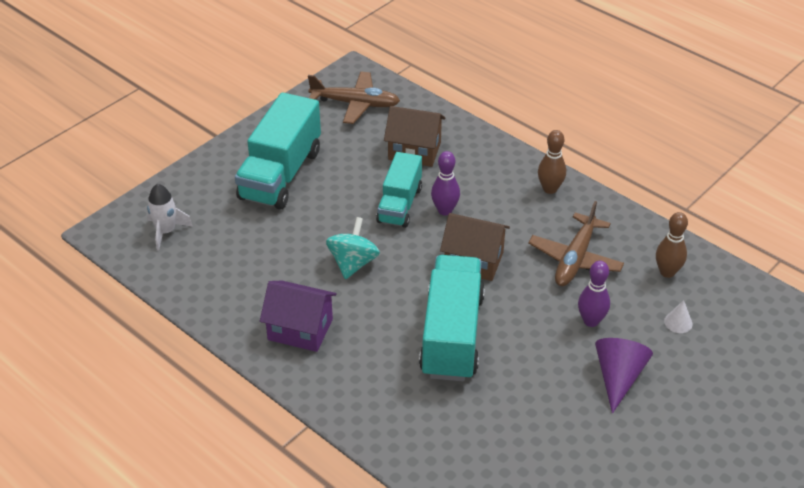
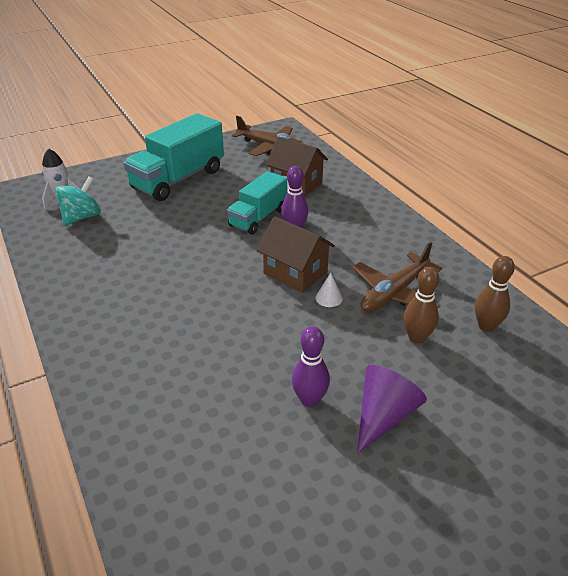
camera: 20 degrees right, 5 degrees down
purple house [260,280,337,352] -> none
turquoise spinning top [326,217,380,279] -> turquoise spinning top moved to [55,176,101,226]
turquoise truck [419,255,485,381] -> none
brown bowling pin [538,130,566,194] -> brown bowling pin moved to [404,267,439,344]
purple bowling pin [578,261,610,327] -> purple bowling pin moved to [292,326,330,407]
white cone [664,300,693,333] -> white cone moved to [315,273,343,307]

